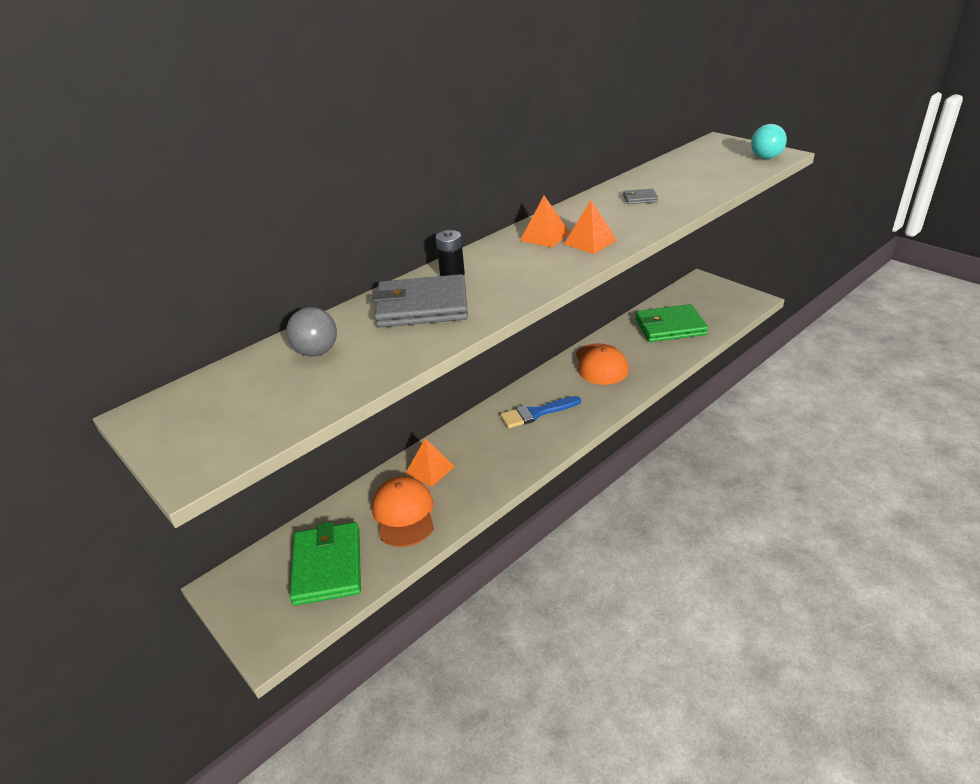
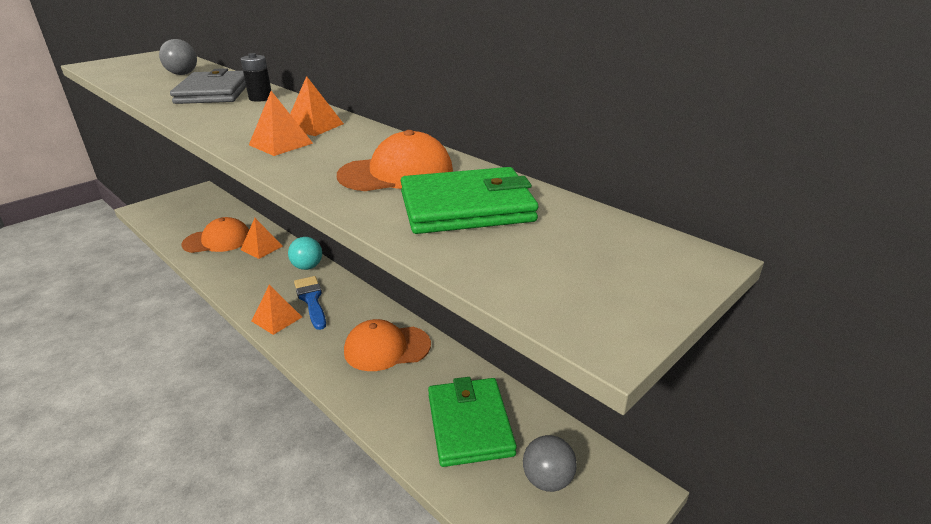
camera: 85 degrees right, 5 degrees down
green wallet [290,522,361,606] -> green wallet moved to [401,167,538,234]
grey wallet [623,189,658,204] -> orange cap [337,130,453,191]
turquoise ball [751,124,787,159] -> turquoise ball moved to [288,237,322,270]
none -> orange pyramid [252,285,302,335]
none -> grey ball [523,435,577,492]

